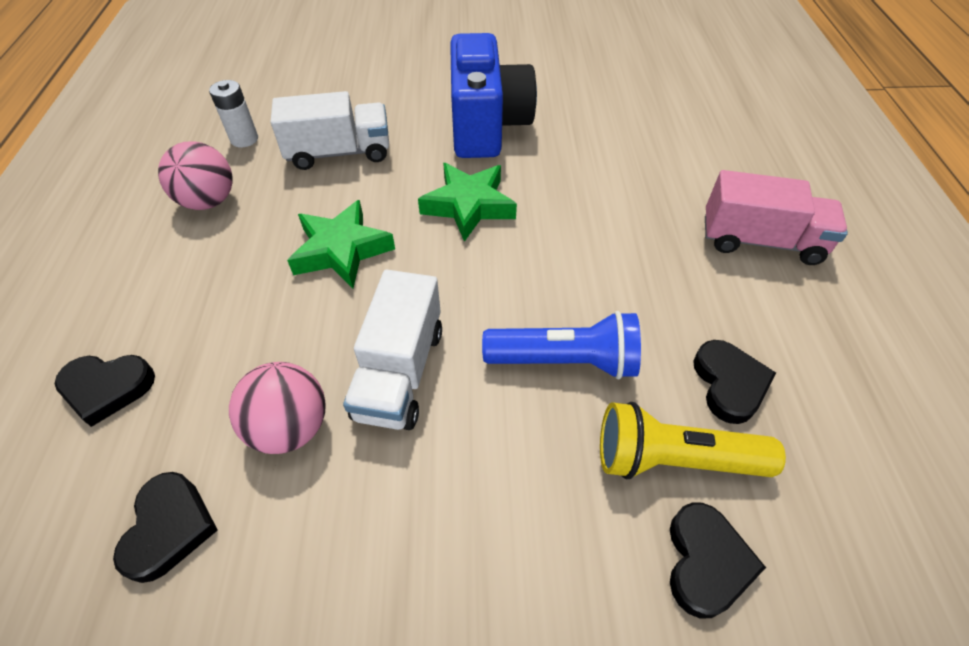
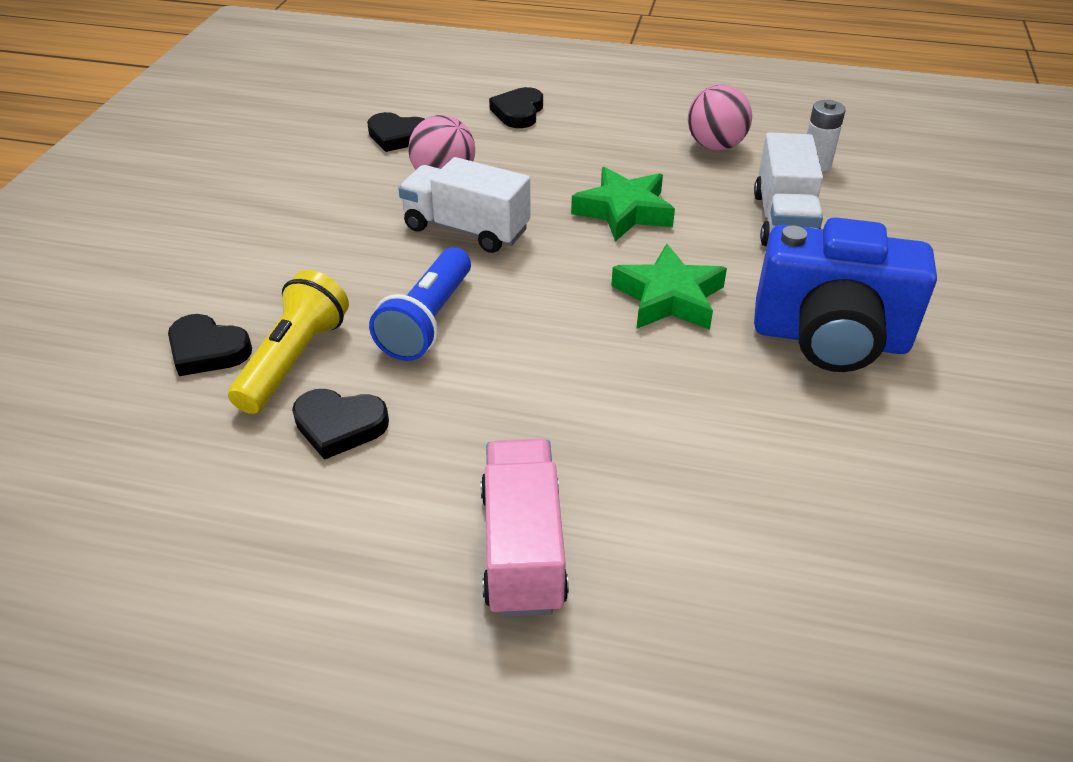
camera: 105 degrees right, 10 degrees down
pink truck [705,170,848,265] -> pink truck turned 150 degrees clockwise [481,439,569,617]

